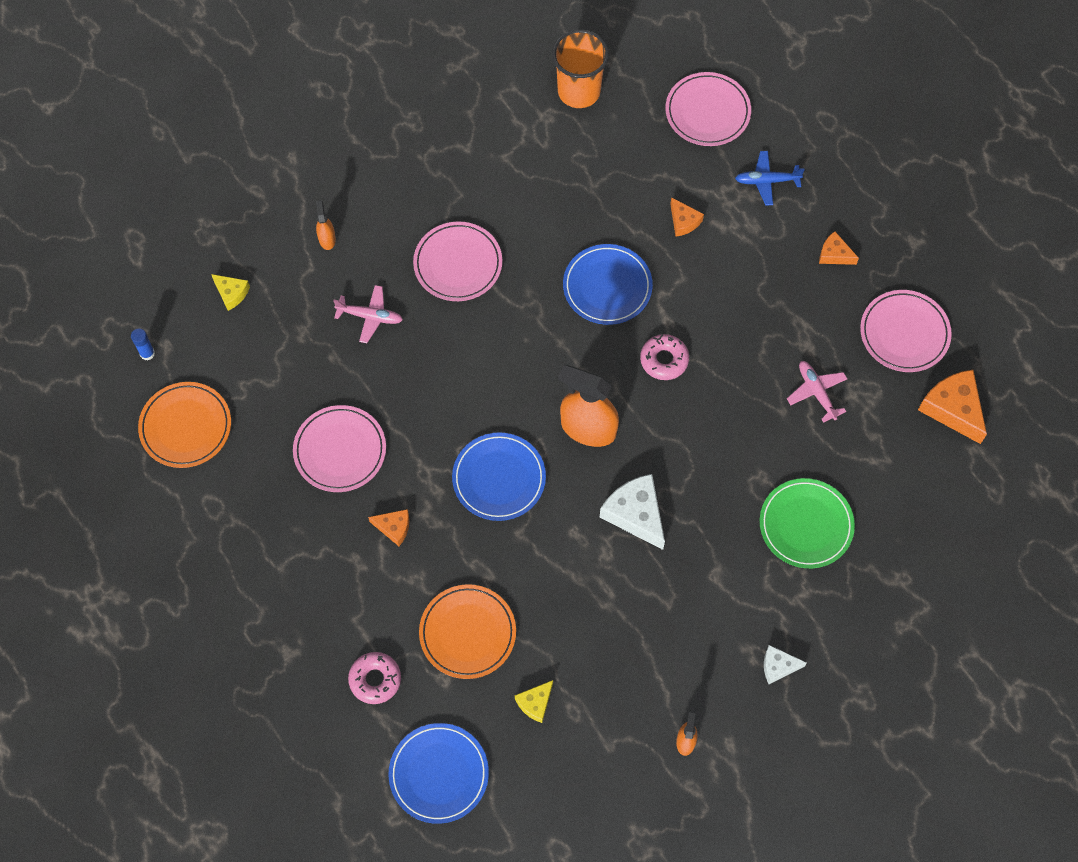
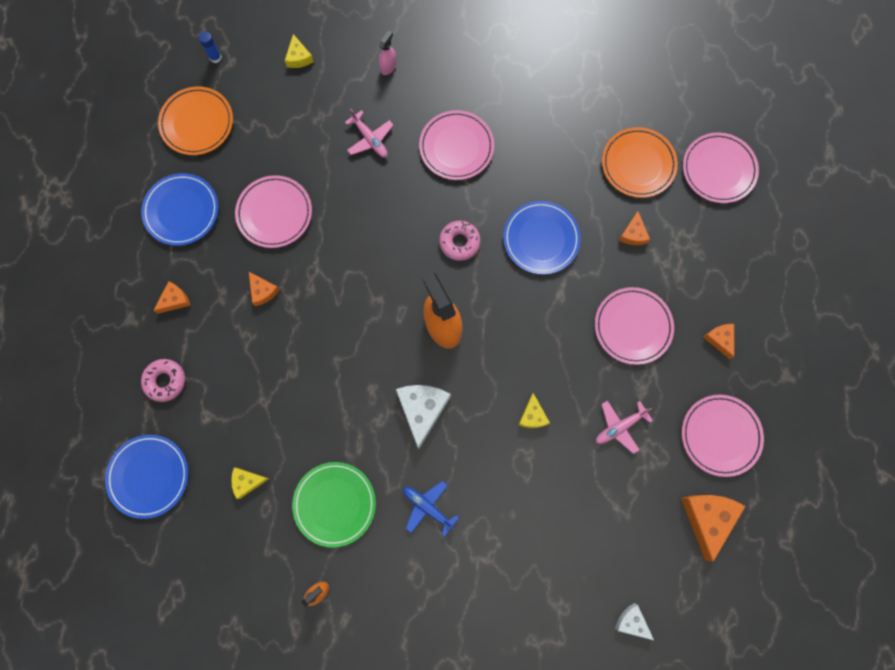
camera: 40 degrees right, 10 degrees up
orange spray bottle [316,200,336,250] -> pink spray bottle [379,30,396,75]
orange plate [419,584,516,679] -> orange plate moved to [602,127,678,198]
blue plate [452,432,546,521] -> blue plate moved to [141,173,219,246]
orange cup [552,29,609,108] -> none
pink donut [640,334,689,380] -> pink donut moved to [439,221,481,261]
blue plane [735,151,805,205] -> blue plane moved to [403,481,459,537]
green plate [760,478,855,568] -> green plate moved to [292,462,376,548]
white cheese [764,645,807,684] -> white cheese moved to [615,603,654,640]
pink plane [787,361,847,423] -> pink plane turned 135 degrees counterclockwise [596,401,653,454]
none -> orange cheese [153,281,191,314]
none -> yellow cheese [518,393,550,428]
none -> pink plate [595,287,674,365]

